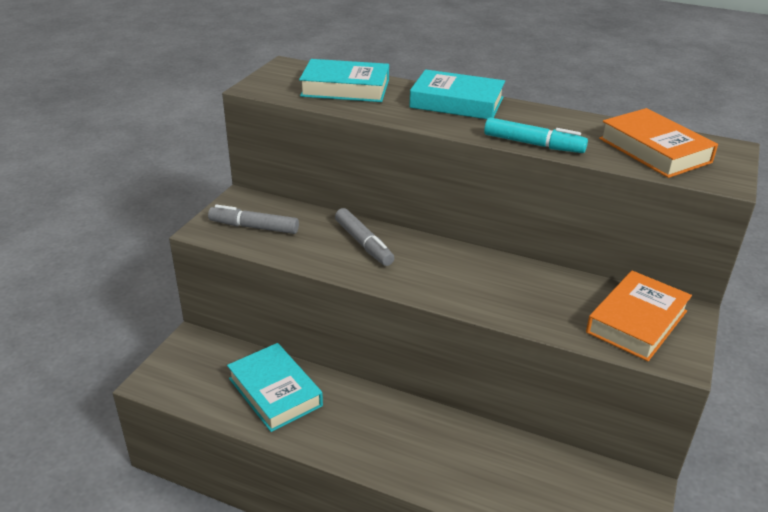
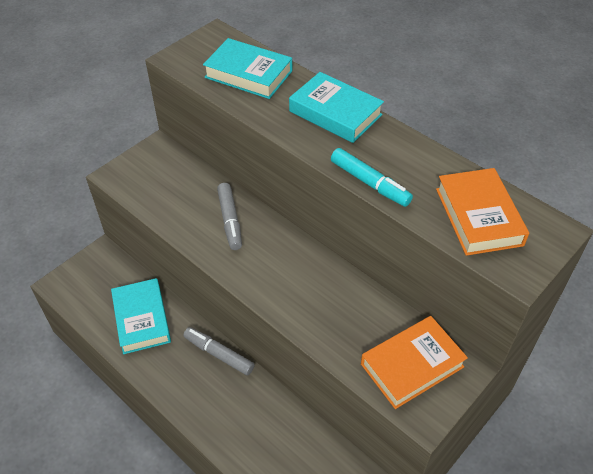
camera: 20 degrees right, 15 degrees up
grey marker [208,205,299,234] -> grey marker moved to [183,327,255,375]

